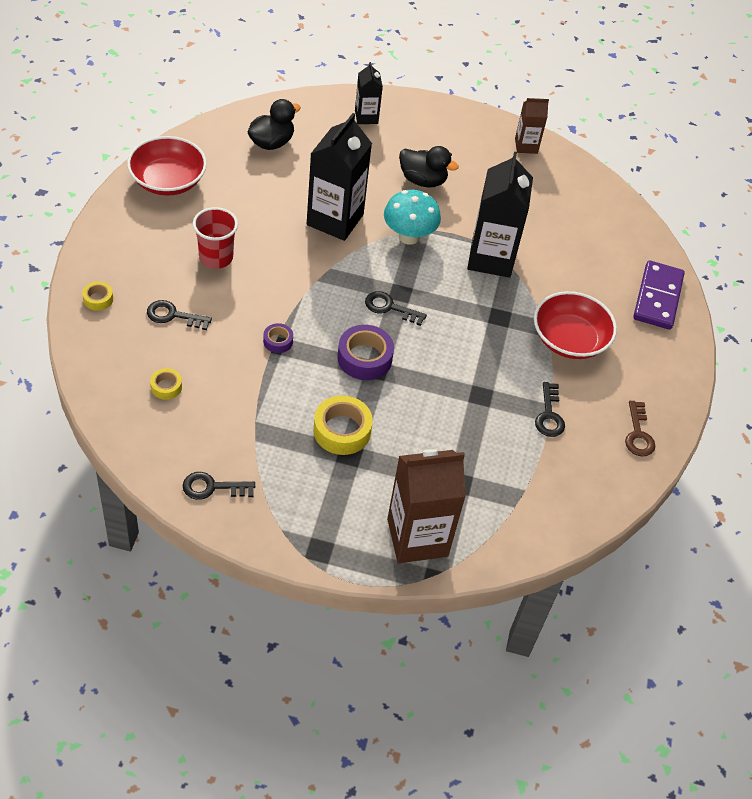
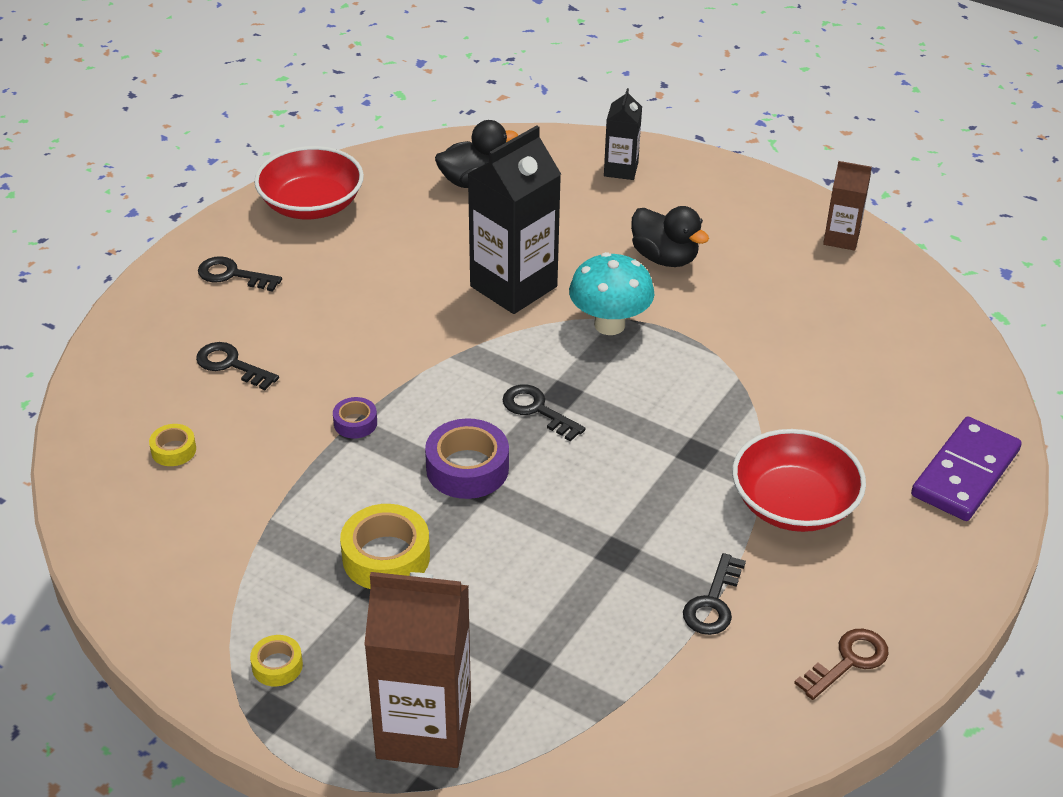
camera: 25 degrees right, 10 degrees down
yellow tape [82,281,113,311] -> yellow tape moved to [250,635,303,686]
black key [183,472,255,500] -> black key moved to [198,256,282,292]
red cup [193,207,238,269] -> none
black carton [467,152,533,278] -> none
brown key [625,401,655,457] -> brown key turned 150 degrees counterclockwise [794,629,889,700]

